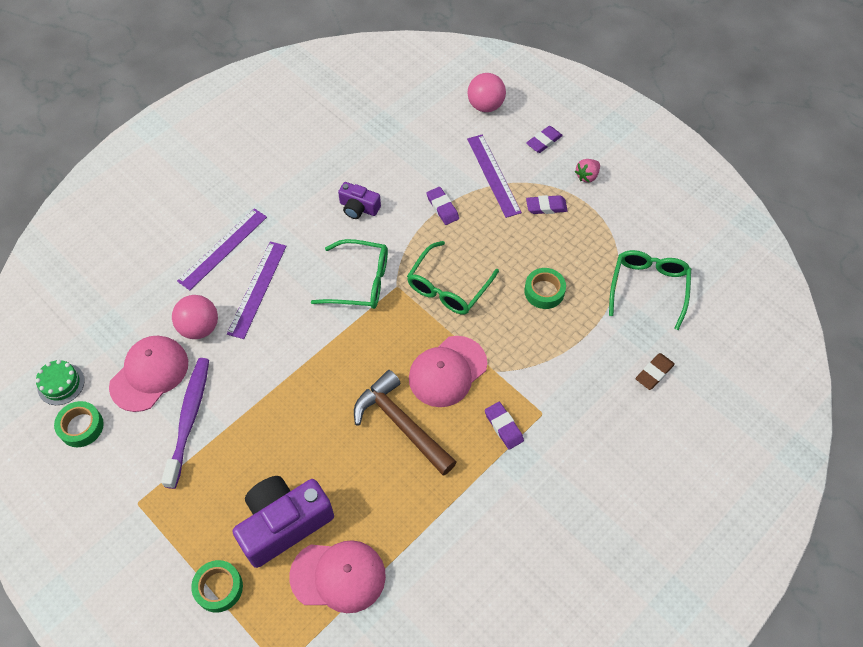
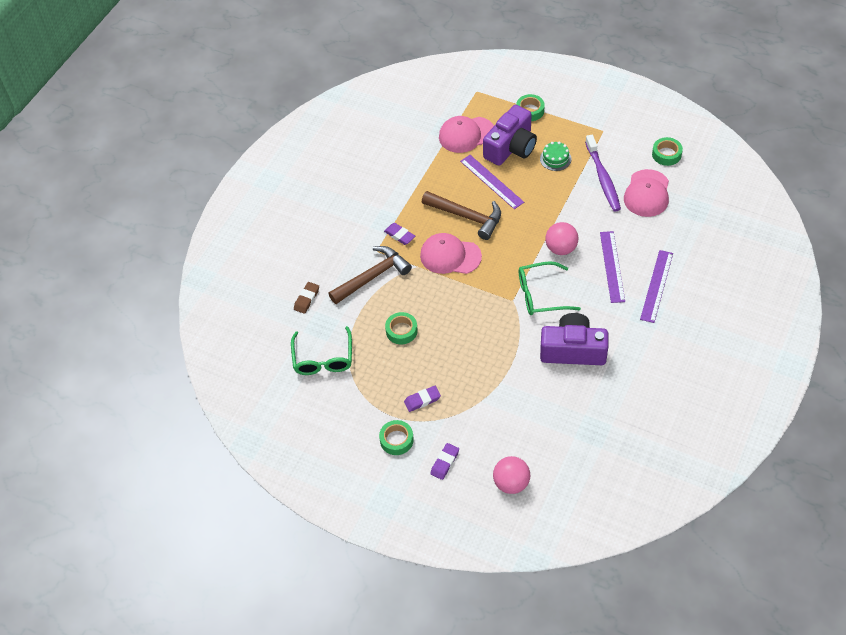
camera: 165 degrees right, 5 degrees down
green cake [36,360,85,405] -> green cake moved to [540,142,571,171]
pink ball [172,295,218,339] -> pink ball moved to [545,222,579,255]
purple camera [338,182,381,219] -> purple camera [540,313,608,365], size x1.89
green glasses [407,241,499,314] -> none
pink cap [409,336,487,407] -> pink cap turned 105 degrees counterclockwise [420,233,482,274]
purple eraser [426,187,459,225] -> none
purple ruler [467,134,522,218] -> purple ruler moved to [460,155,524,209]
pink strawberry [575,159,600,183] -> green tape [379,420,414,455]
none -> brown hammer [328,246,412,304]

